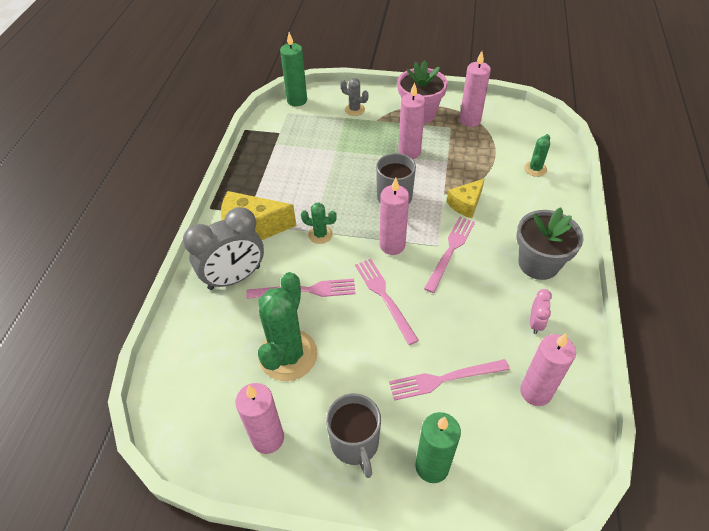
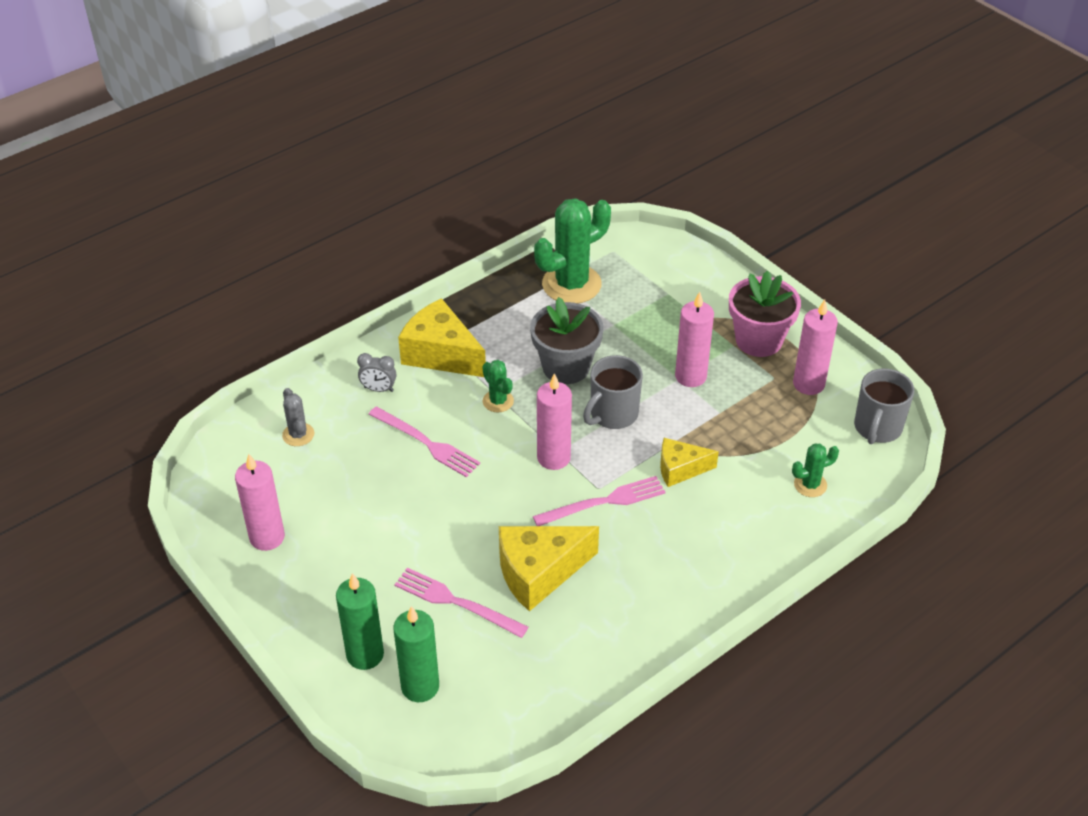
camera: 40 degrees right, 5 degrees down
grey clock [183,207,264,290] -> grey clock [357,353,396,392], size x0.45
green cactus [258,272,318,381] -> green cactus moved to [534,198,611,303]
green candle [280,32,307,106] -> green candle moved to [393,606,439,702]
grey mug [326,393,381,478] -> grey mug moved to [854,368,914,444]
grey cactus [340,78,369,116] -> grey cactus moved to [282,388,315,446]
pink fork [355,259,419,345] -> none
grey flower pot [516,208,583,280] -> grey flower pot moved to [530,297,603,384]
pink candle [520,334,576,406] -> none
pink clock [530,289,552,334] -> none
none -> yellow cheese [499,526,599,611]

